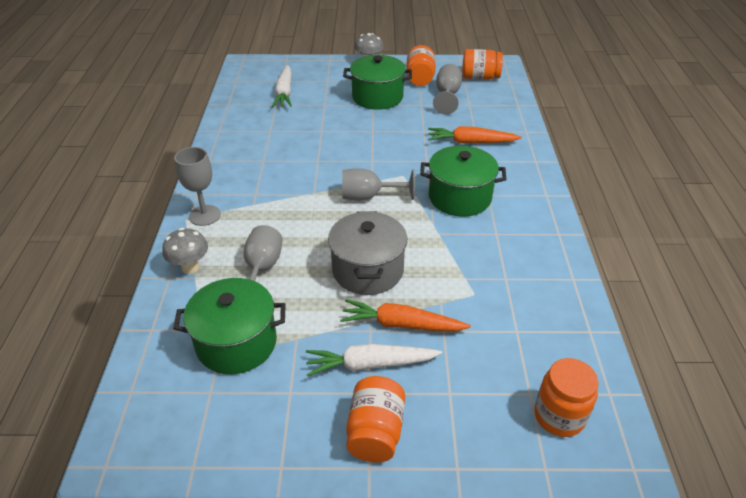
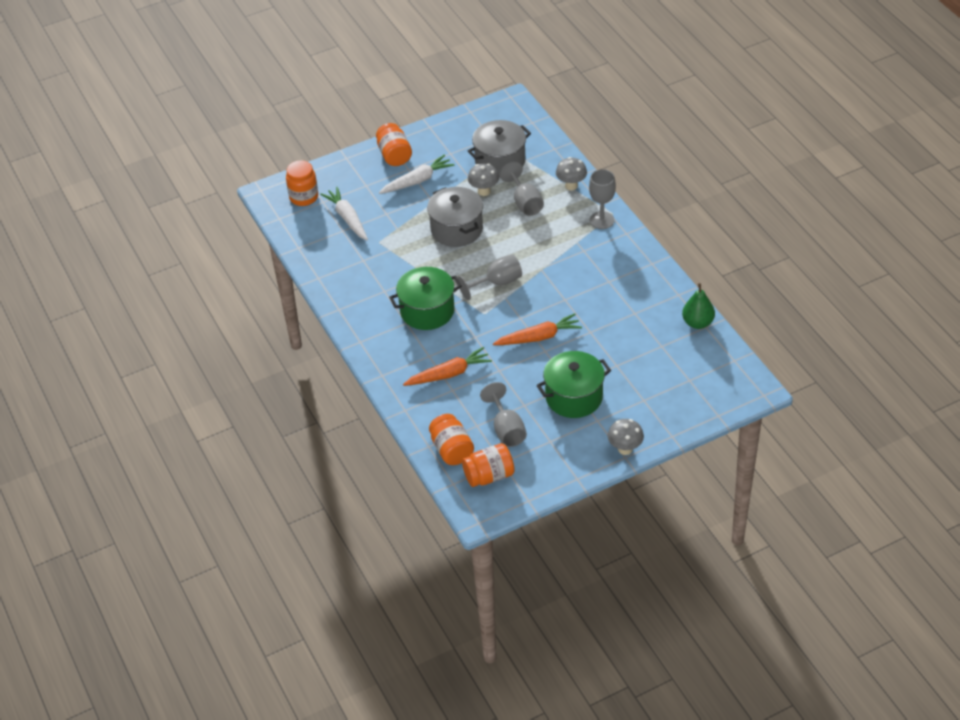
camera: 155 degrees right, 5 degrees up
green pot [173,278,286,374] -> grey pot [468,120,531,178]
white carrot [271,65,292,107] -> white carrot moved to [320,187,368,240]
orange carrot [340,299,471,331] -> orange carrot moved to [493,313,582,345]
orange jar [406,45,436,86] -> orange jar moved to [429,414,474,465]
none -> grey mushroom [468,163,499,196]
none -> green pear [682,283,715,329]

